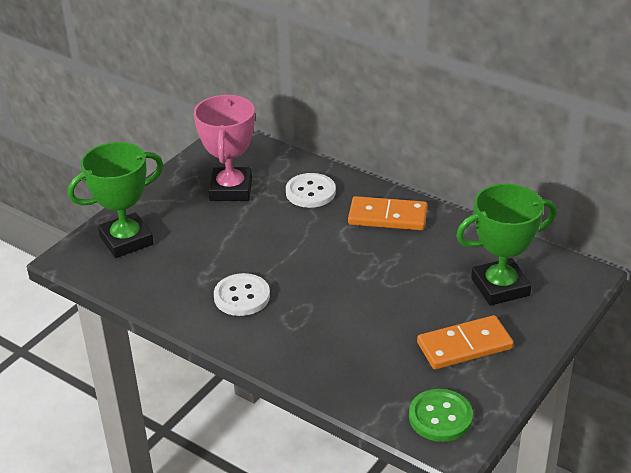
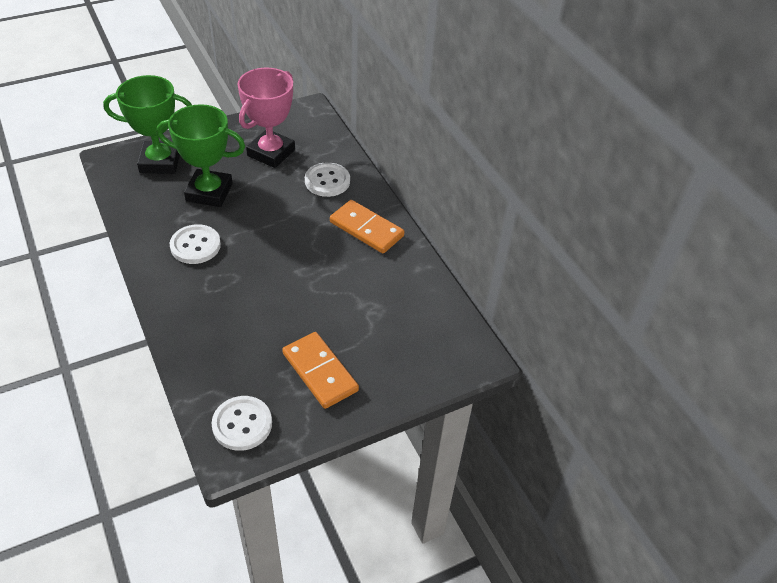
camera: 25 degrees right, 10 degrees up
green button [409,389,473,442] -> white button [211,396,272,451]
orange domino [417,315,514,370] -> orange domino turned 45 degrees clockwise [282,332,359,409]
green trophy [456,184,556,306] -> green trophy moved to [157,104,245,207]

